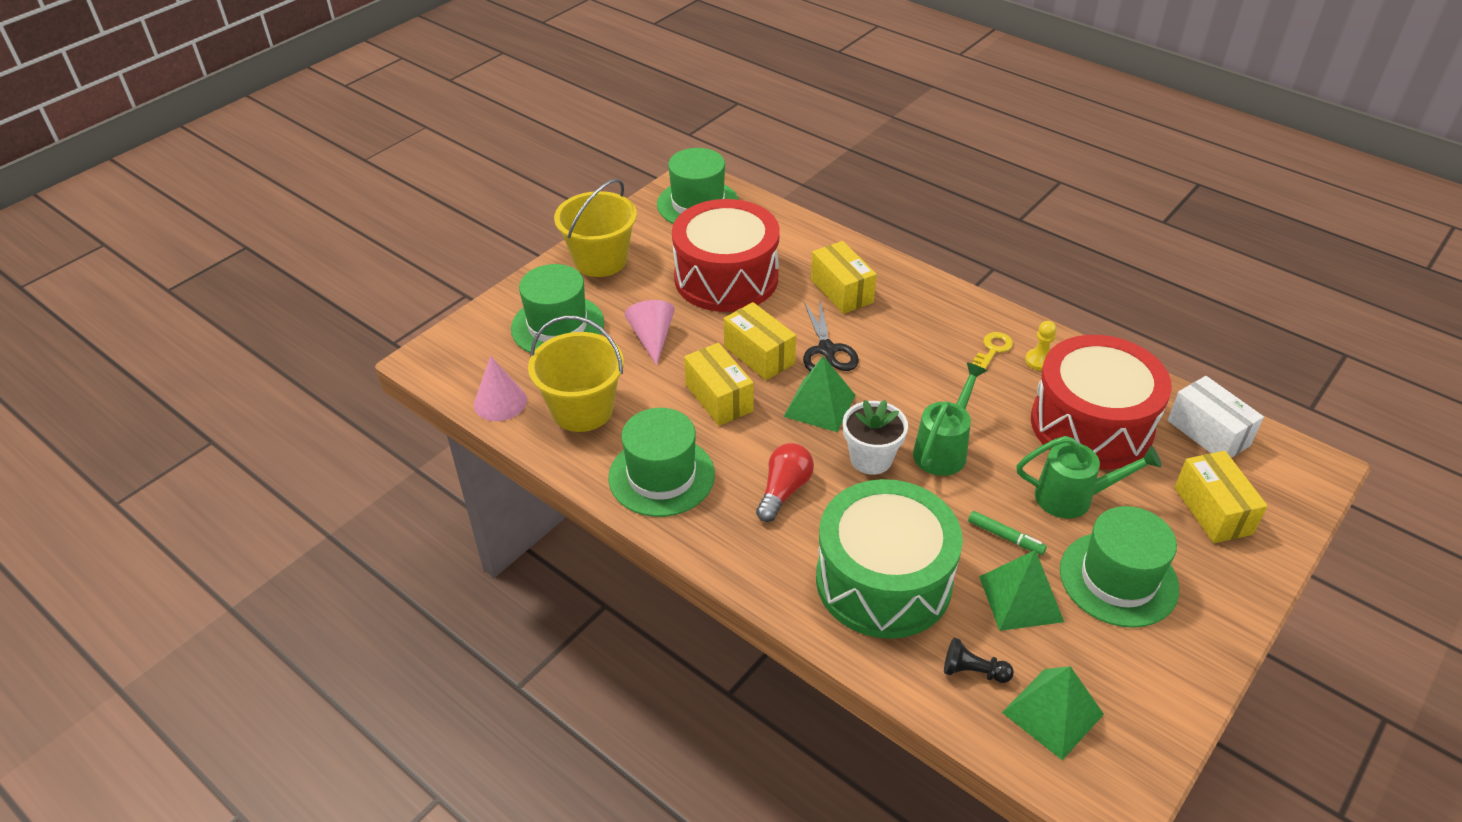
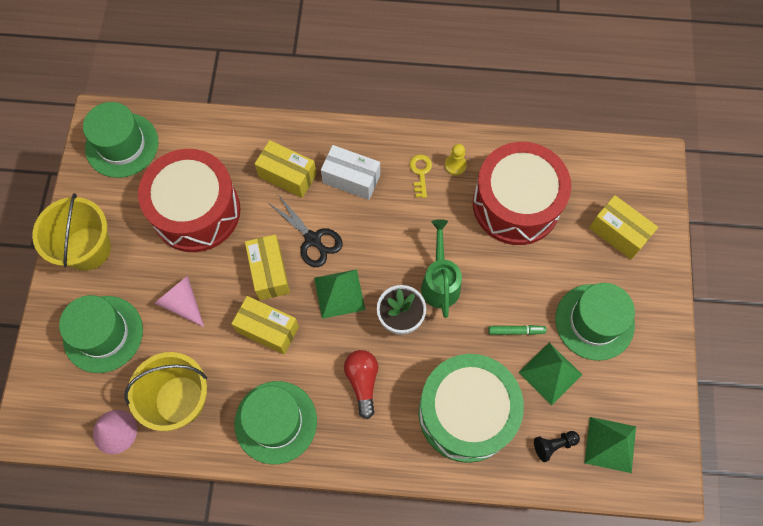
camera: 35 degrees left, 25 degrees up
yellow box [724,302,796,380] -> yellow box turned 60 degrees clockwise [245,235,290,300]
green watering can [1016,436,1162,519] -> none
white box [1168,376,1264,458] -> white box moved to [321,145,380,200]

